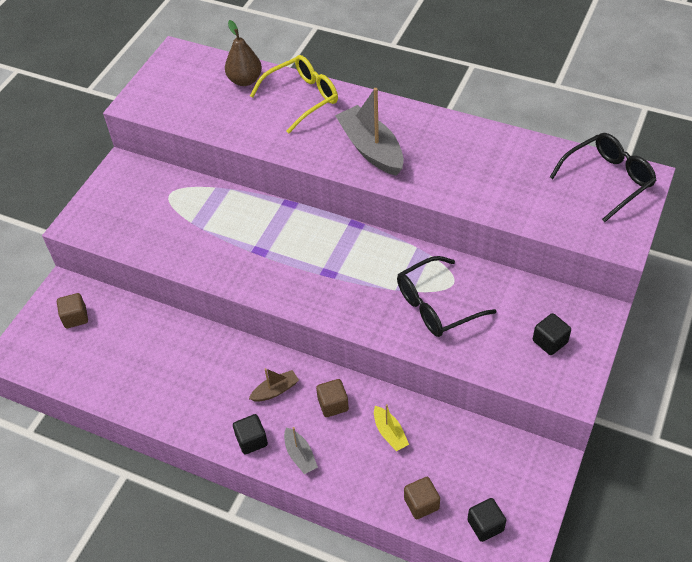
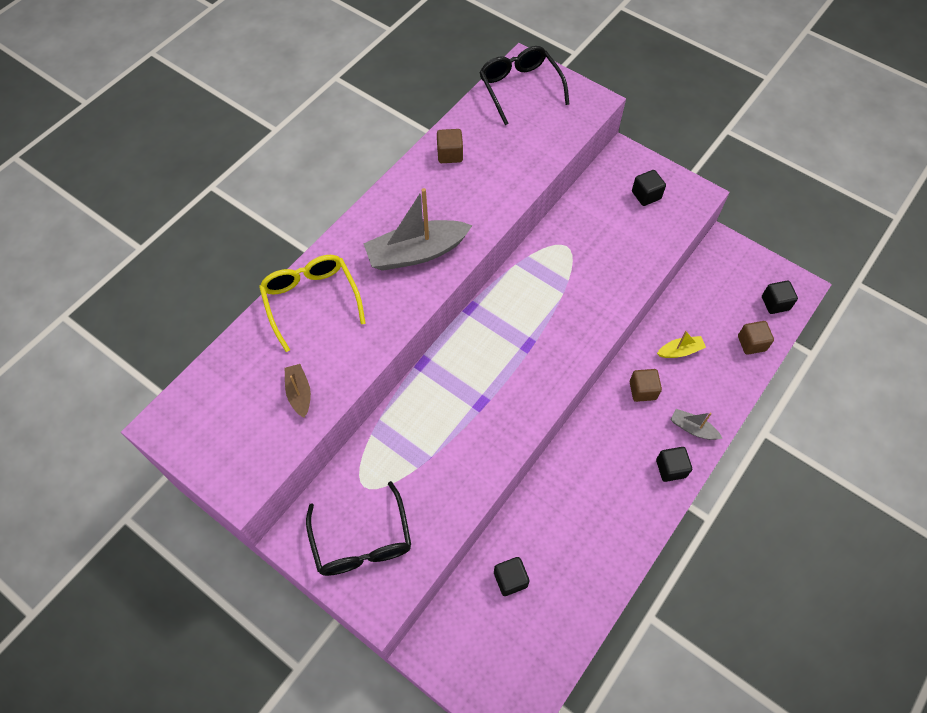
camera: 80 degrees left, 10 degrees up
brown cube [57,293,88,328] -> brown cube moved to [437,129,463,163]
brown pear [225,20,262,86] -> none
brown boat [249,368,299,402] -> brown boat moved to [285,364,311,418]
grey boat [284,427,318,474] -> grey boat turned 135 degrees counterclockwise [671,409,722,440]
black glasses [397,256,496,337] -> black glasses moved to [306,481,411,576]
none -> black cube [494,557,530,596]

